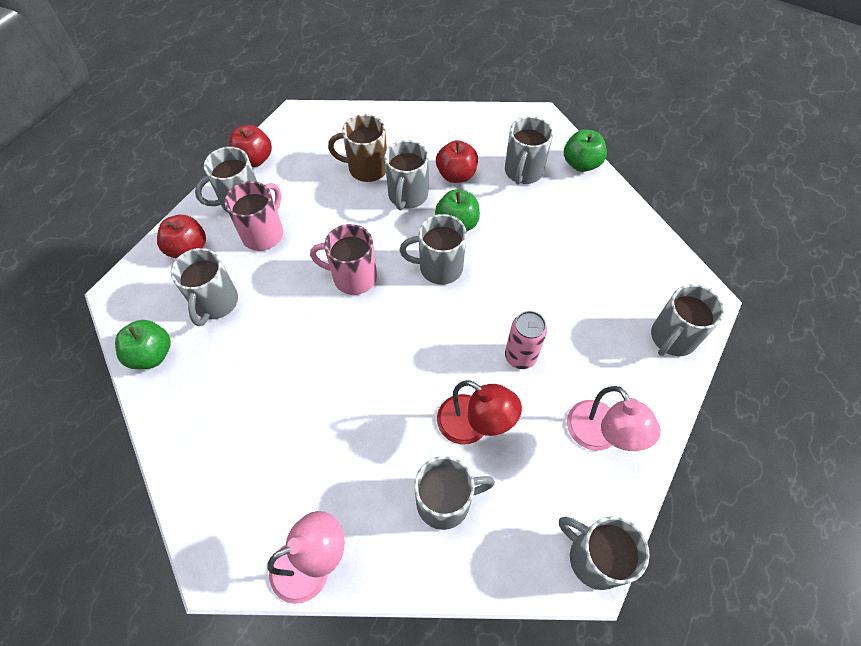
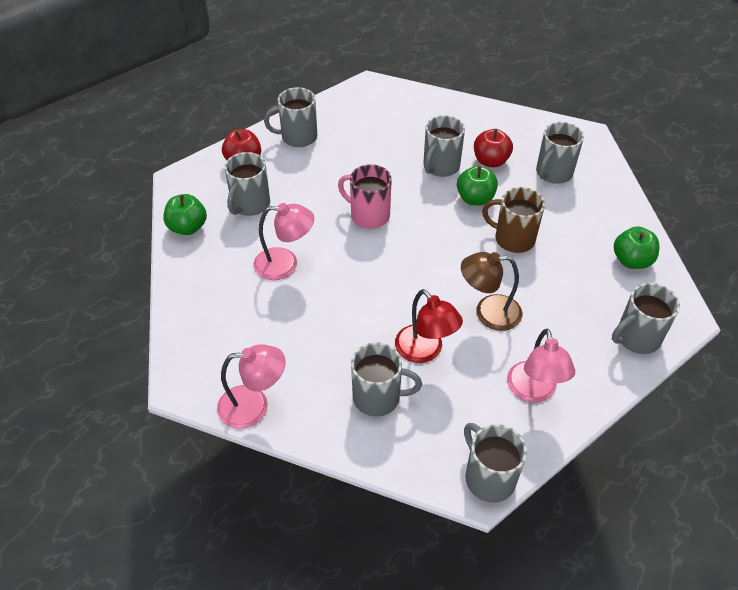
camera: 20 degrees right, 10 degrees down
pink mug [225,181,283,251] -> none
red apple [229,125,272,167] -> none
brown mug [328,114,387,182] -> brown mug moved to [482,187,545,253]
grey mug [400,214,467,285] -> none
pink can [505,311,547,369] -> brown lamp [461,252,522,331]
green apple [564,129,607,172] -> green apple moved to [614,226,659,269]
none -> pink lamp [254,203,314,280]

